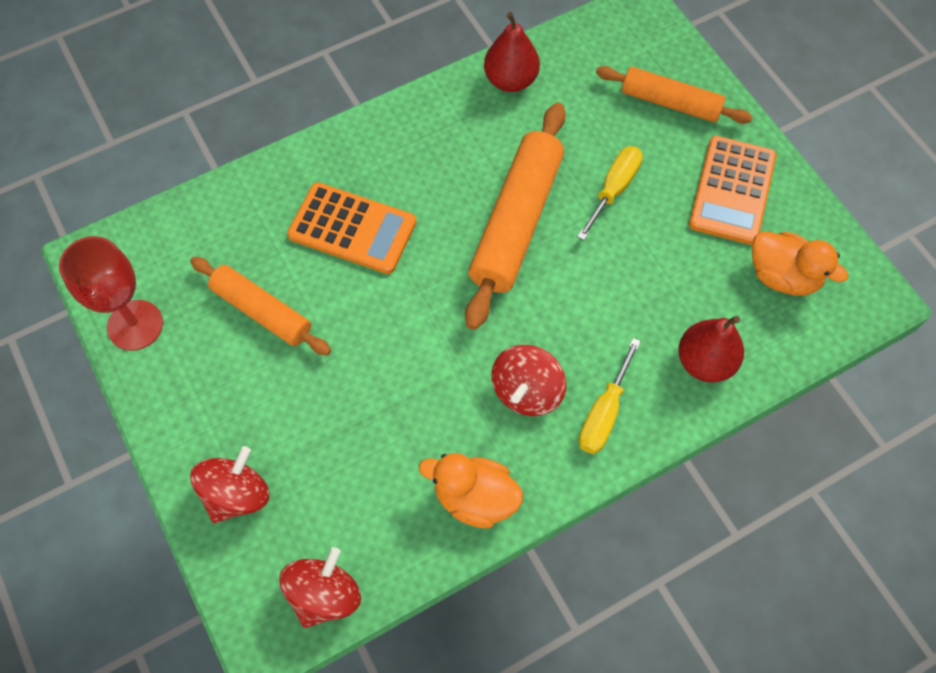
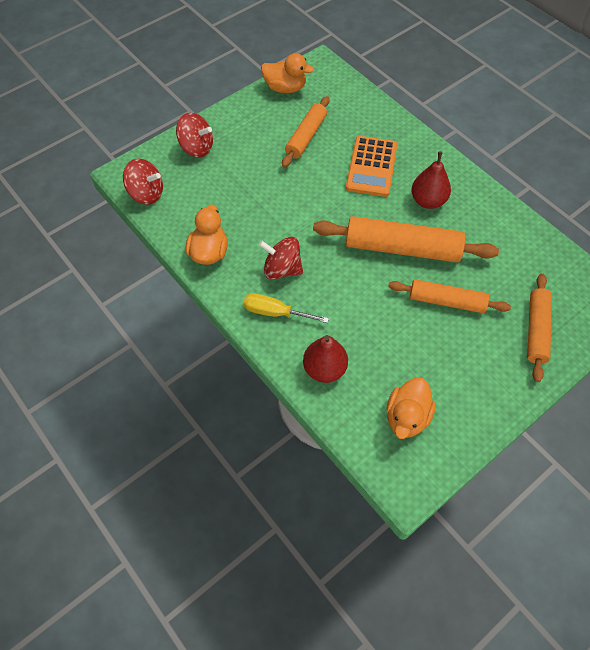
camera: 80 degrees right, 5 degrees down
red goblet [59,236,163,351] -> orange duck [261,53,314,93]
red pear [484,12,540,92] -> red pear moved to [411,151,451,209]
yellow screwdriver [577,146,643,240] -> orange rolling pin [388,279,511,313]
orange calculator [689,136,776,245] -> none

